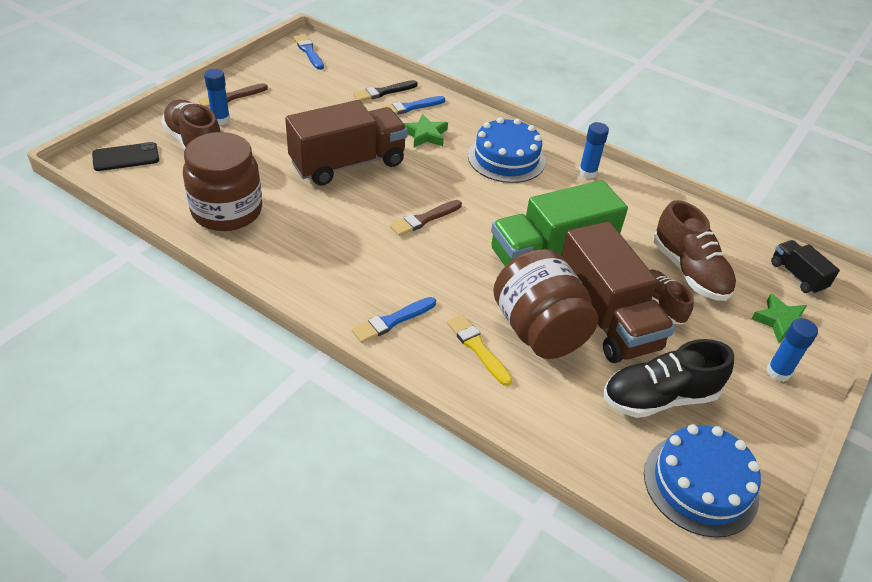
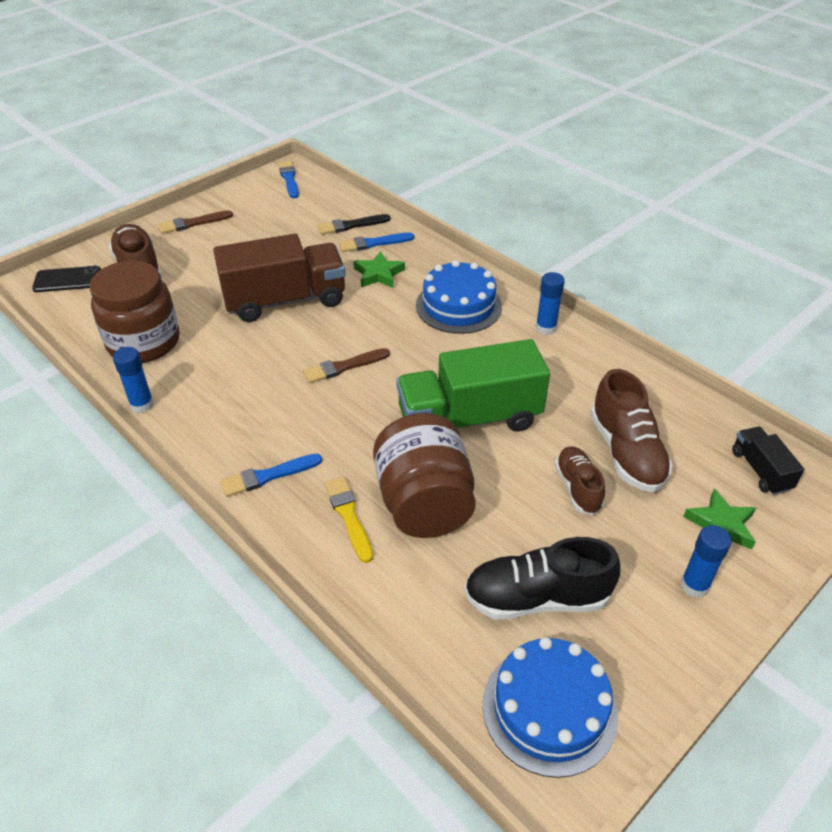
camera: 15 degrees right, 0 degrees up
blue glue stick [204,69,230,125] -> blue glue stick moved to [113,347,154,413]
brown truck [561,221,675,363] -> none

